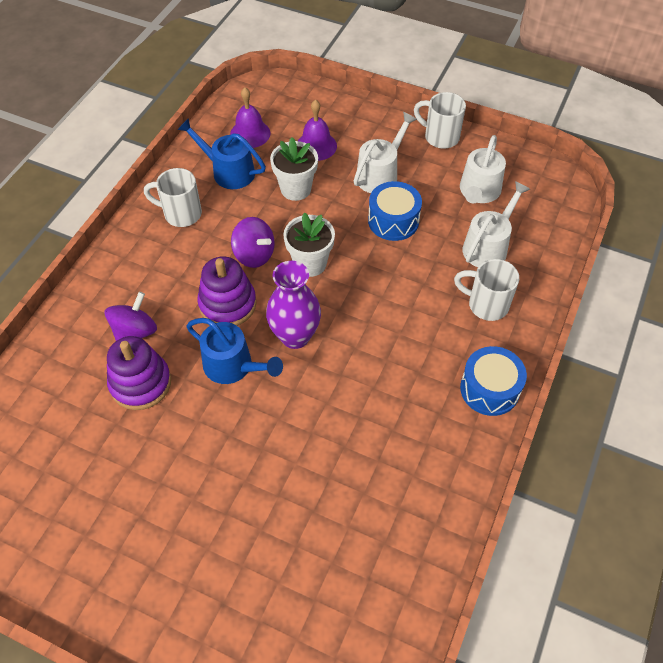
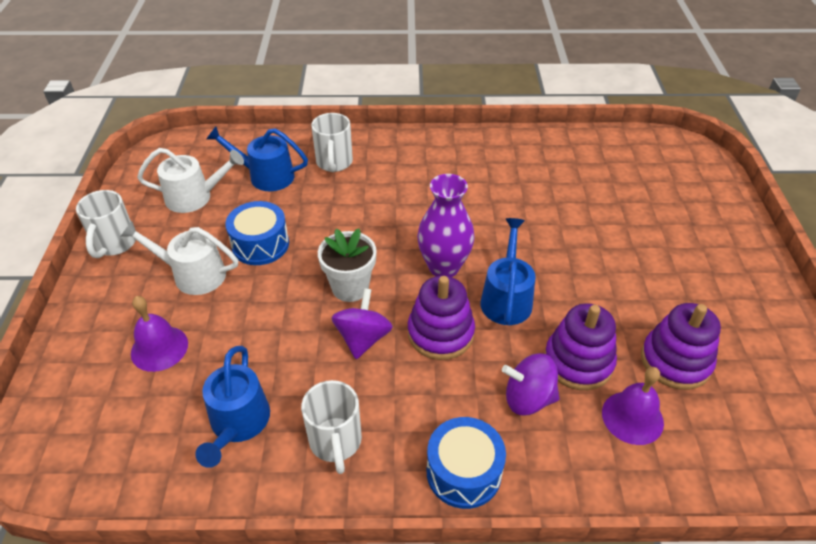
camera: 115 degrees left, 10 degrees down
purple bell [230,87,270,148] -> purple bell moved to [602,367,664,445]
white flower pot [270,137,318,201] -> none
blue drum [460,346,527,416] -> blue drum moved to [427,417,506,509]
white watering can [463,181,530,267] -> blue watering can [206,126,308,191]
none -> purple stacking toy [641,303,721,390]

